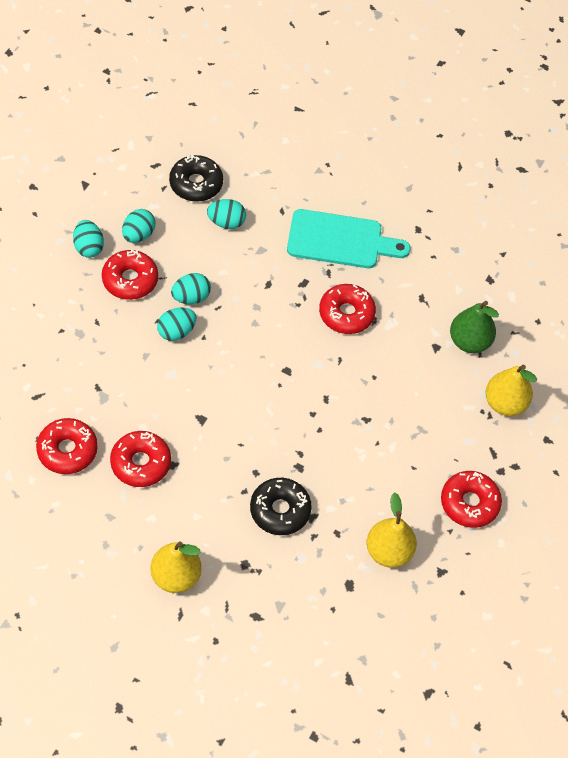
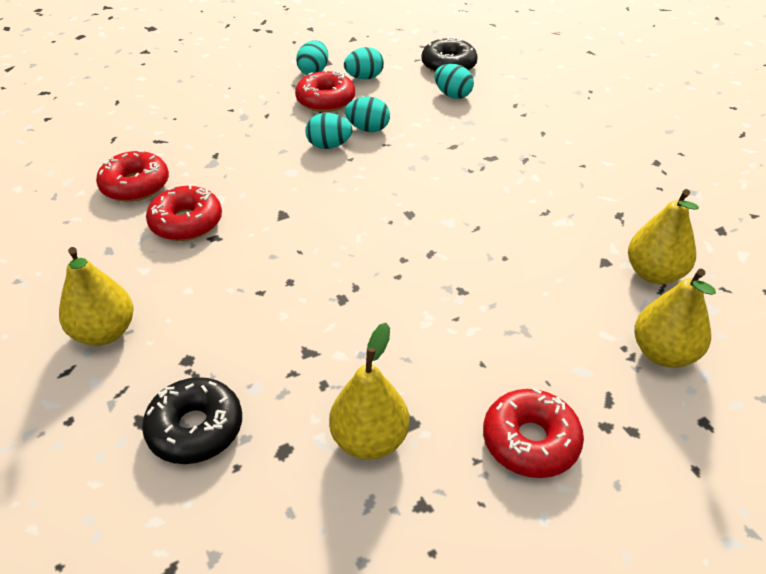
camera: 40 degrees right, 15 degrees down
black donut [250,478,312,535] -> black donut moved to [142,377,242,464]
turquoise cutting board [287,209,411,268] -> none
red donut [319,284,376,334] -> none
green pear [450,301,499,353] -> yellow pear [628,189,699,284]

